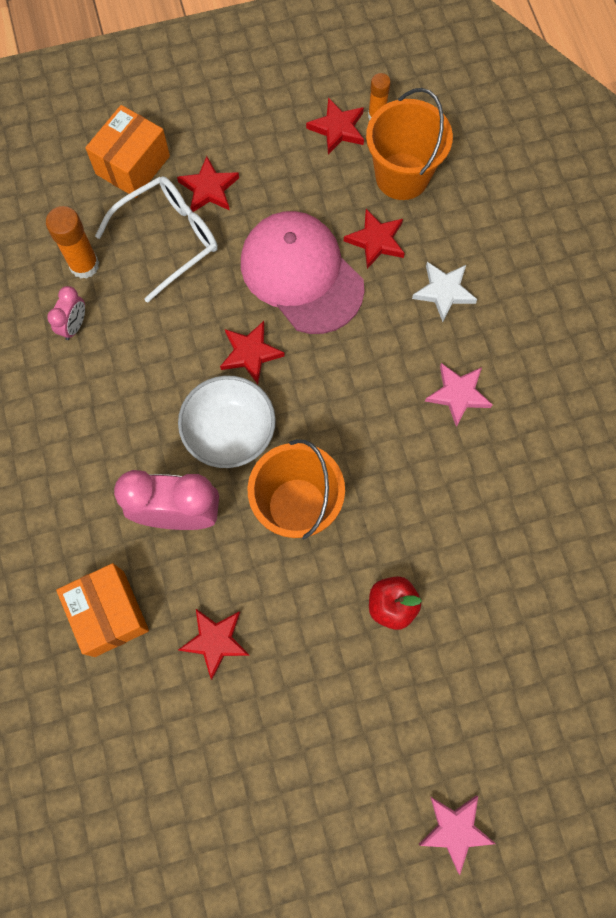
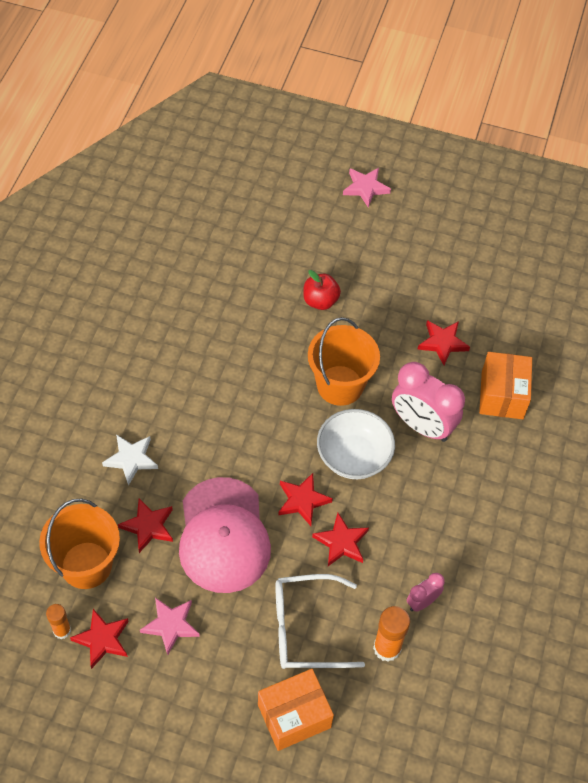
camera: 150 degrees left, 15 degrees down
red star [177,156,239,212] -> red star moved to [312,513,369,566]
pink star [425,363,493,427] -> pink star moved to [140,598,200,655]

